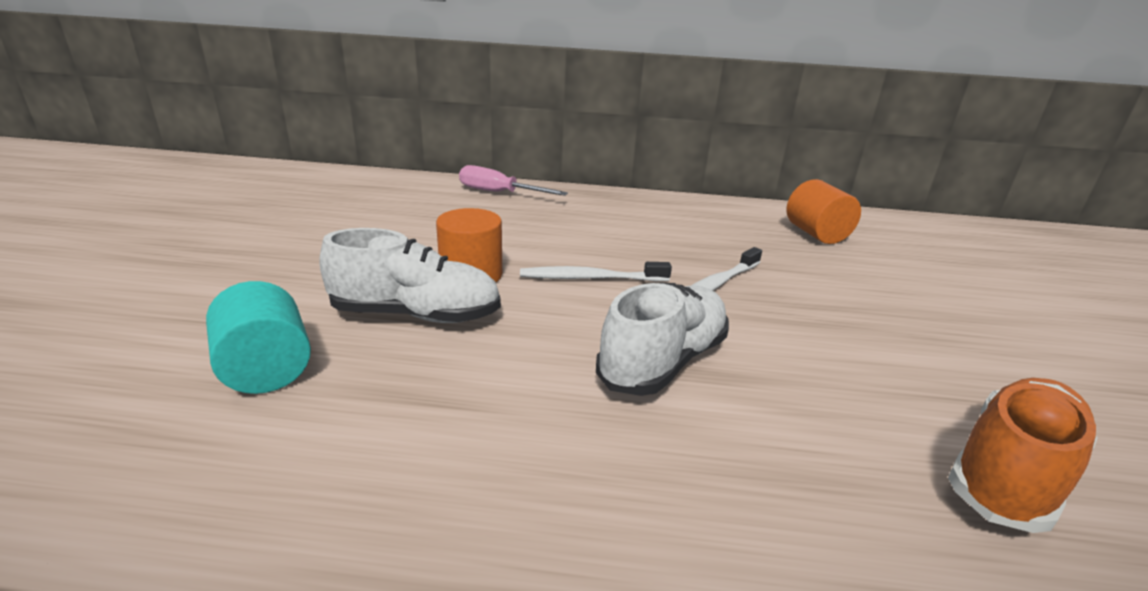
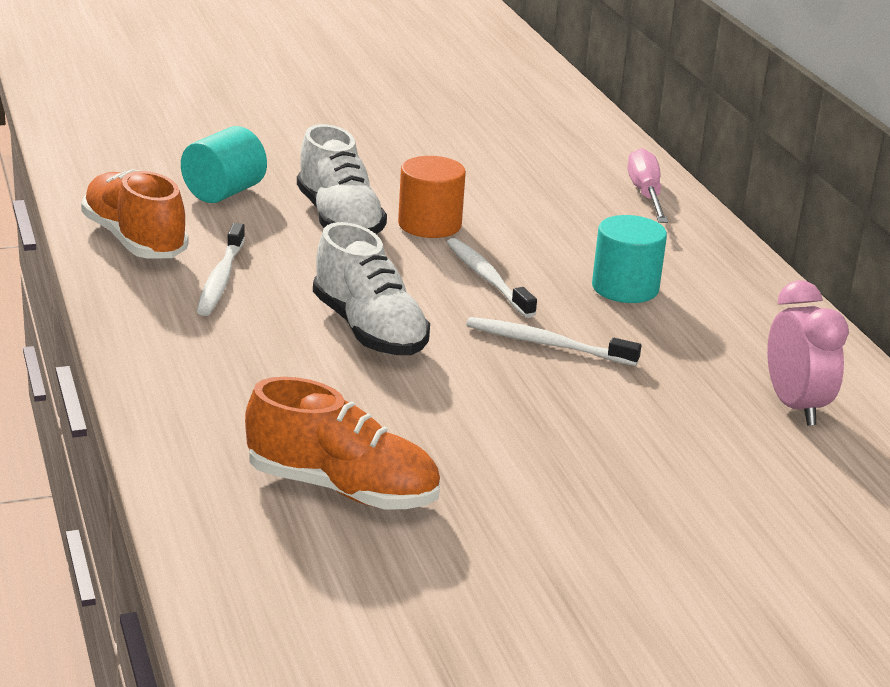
camera: 65 degrees right, 0 degrees up
white shoe [596,283,729,396] -> white shoe turned 45 degrees clockwise [313,222,430,355]
orange cylinder [786,179,861,244] -> pink clock [767,280,849,426]
none -> orange shoe [81,169,188,259]
none -> white toothbrush [197,223,245,316]
none -> turquoise cylinder [592,215,667,303]

